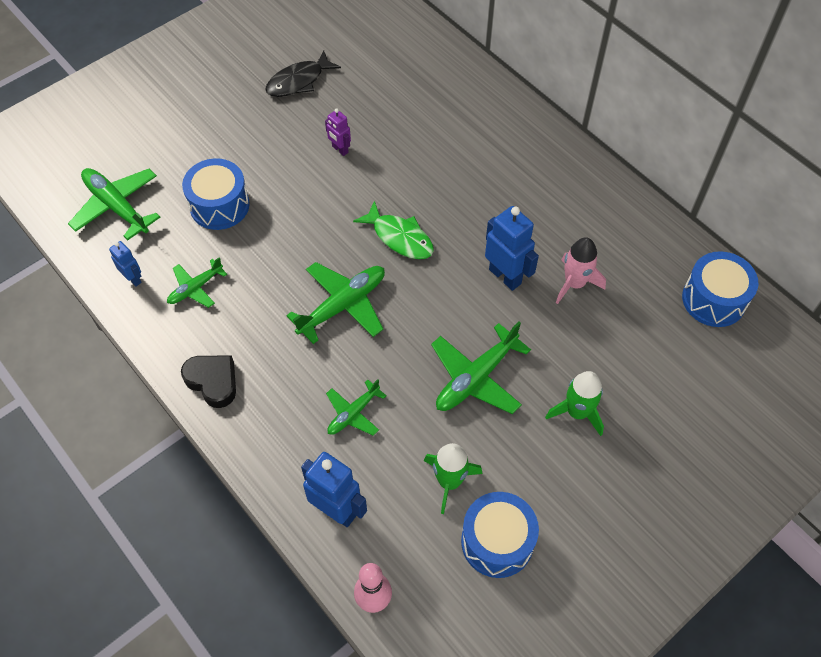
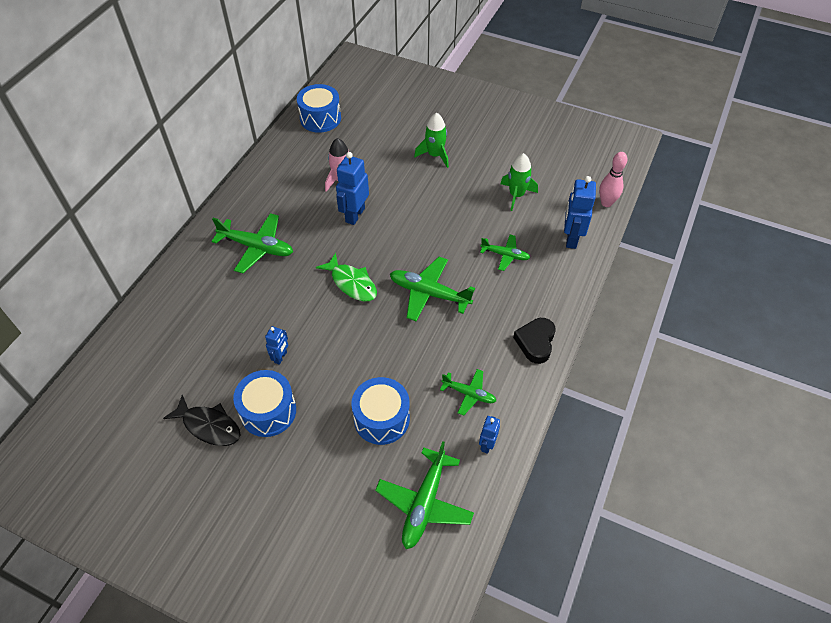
camera: 115 degrees left, 5 degrees down
purple robot [325,109,351,156] -> blue robot [265,326,288,365]
green fish [353,201,434,259] -> green fish turned 120 degrees clockwise [316,253,377,301]
green plane [431,322,531,414] -> green plane moved to [211,213,293,273]
blue drum [461,492,539,578] -> blue drum moved to [233,370,296,437]

